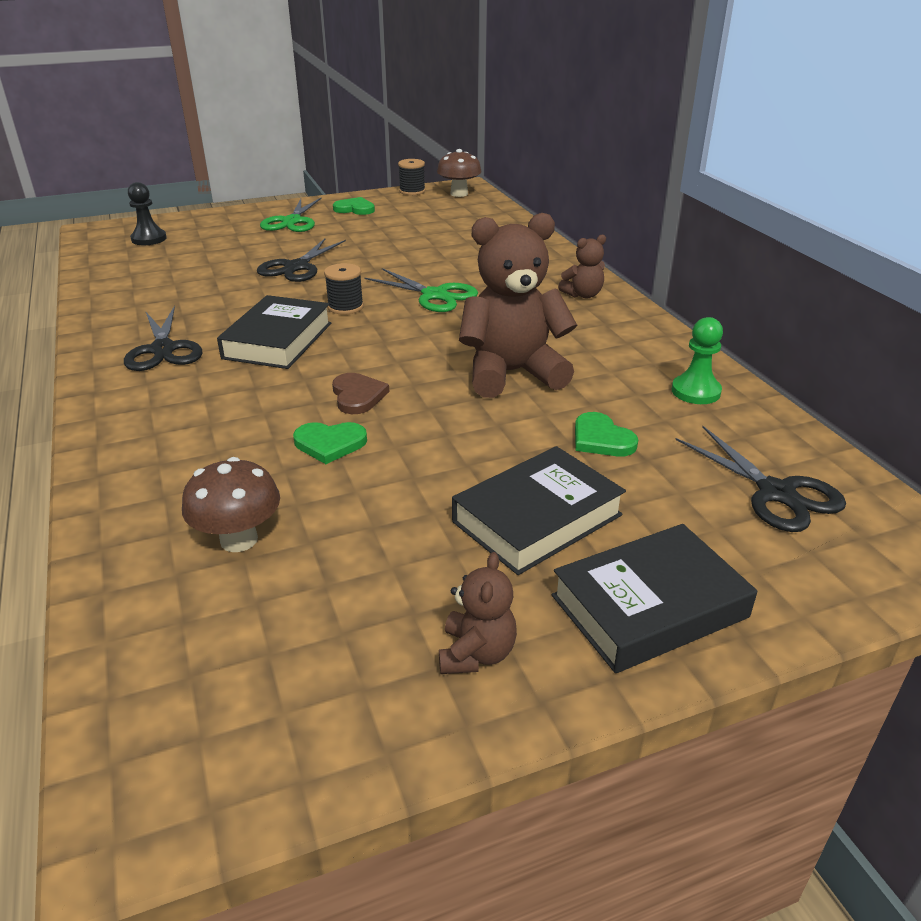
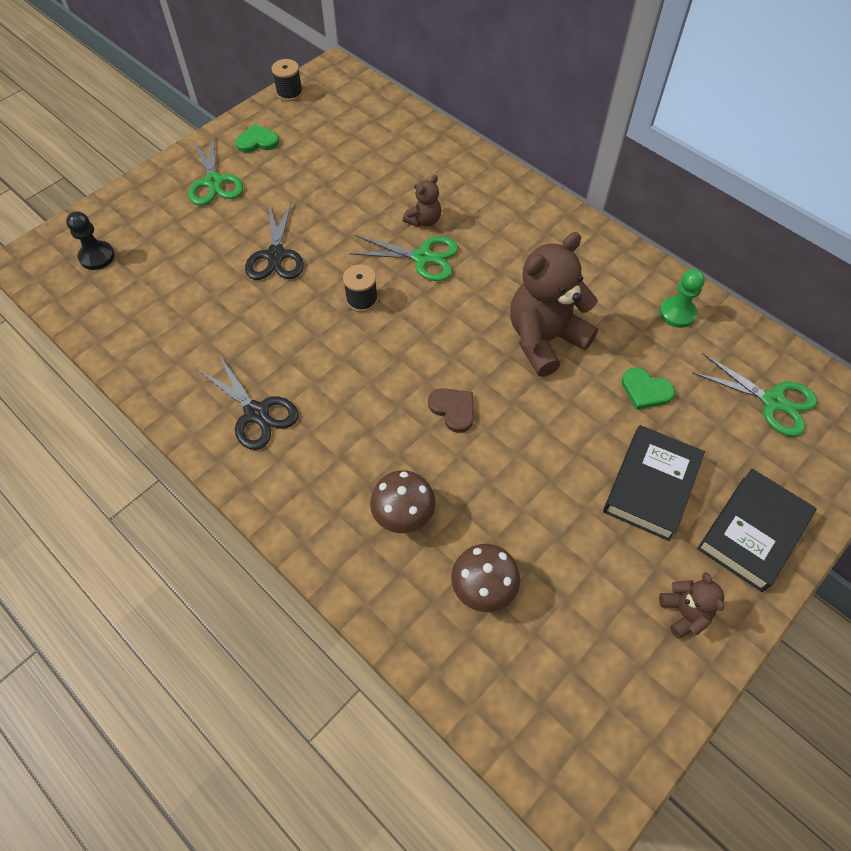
camera: 25 degrees left, 25 degrees up
black book [217,295,331,369] -> none
green heart [293,422,367,464] -> none
brown mushroom [437,149,481,197] -> brown mushroom moved to [370,470,435,533]
brown teddy bear [558,235,606,298] -> brown teddy bear moved to [403,175,441,227]
black scissors [675,426,846,532] -> green scissors [692,353,817,437]

